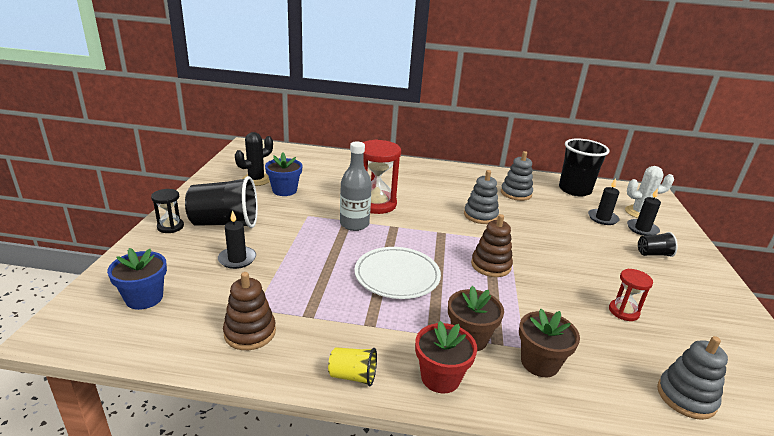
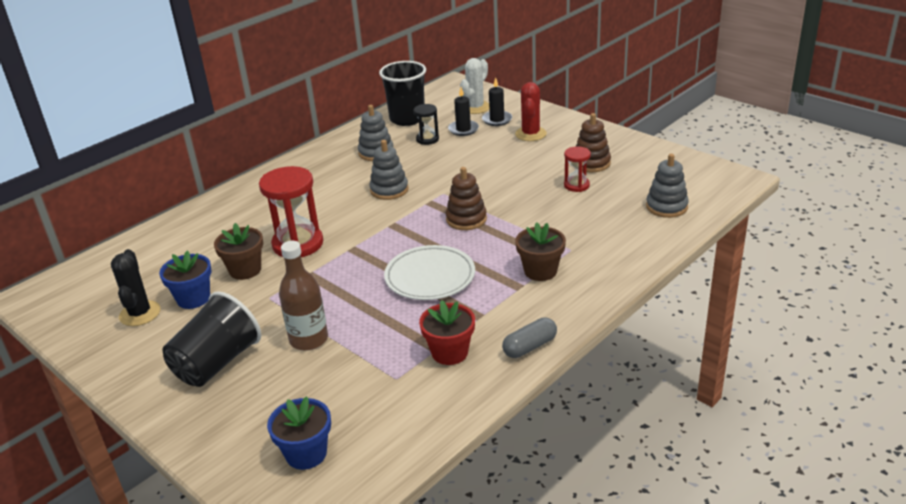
camera: 50 degrees left, 5 degrees up
black hourglass [151,189,184,233] -> black hourglass moved to [413,104,439,145]
black candle [218,210,256,269] -> none
brown stacking toy [223,272,276,350] -> brown stacking toy moved to [576,113,611,172]
yellow cup [328,347,377,386] -> grey capsule [502,317,557,358]
grey bottle [340,142,372,231] -> none
red flower pot [415,321,477,393] -> red flower pot moved to [419,300,475,365]
brown flower pot [519,309,580,377] -> brown flower pot moved to [214,223,263,280]
black cup [638,232,678,257] -> red cactus [515,82,547,141]
none -> brown bottle [279,241,328,351]

